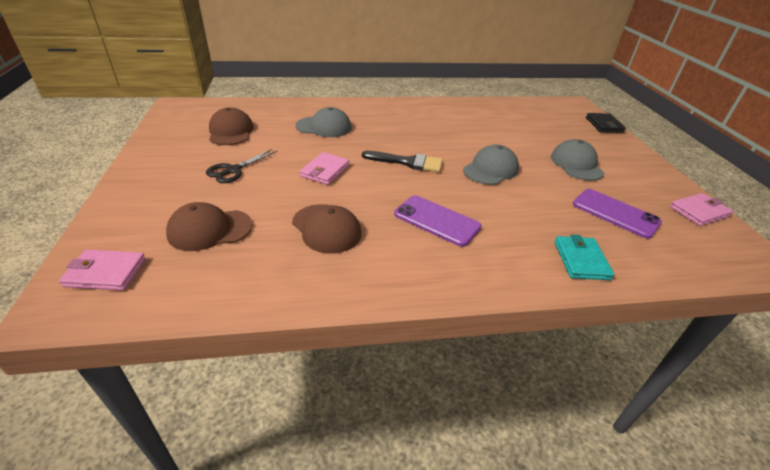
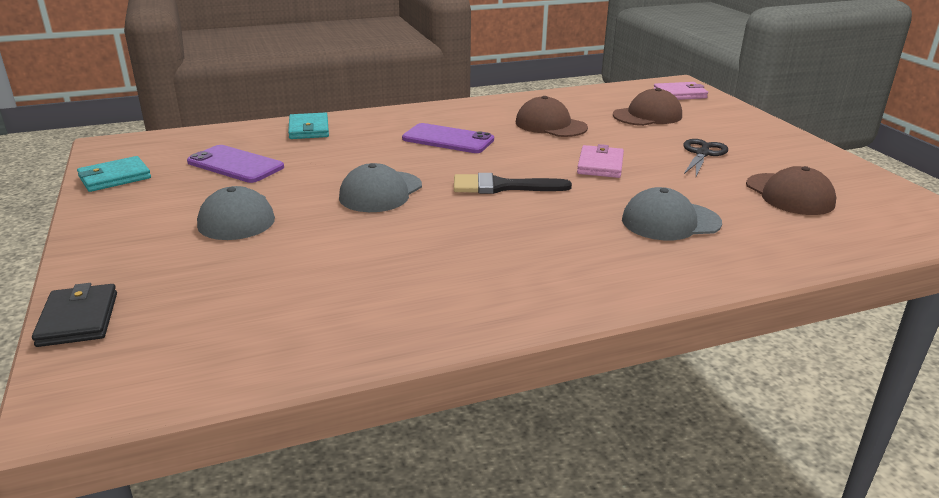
camera: 170 degrees right, 10 degrees down
pink wallet [670,193,733,226] -> turquoise wallet [77,156,151,192]

